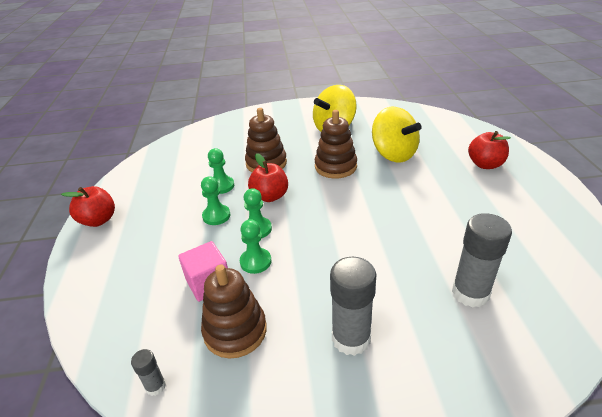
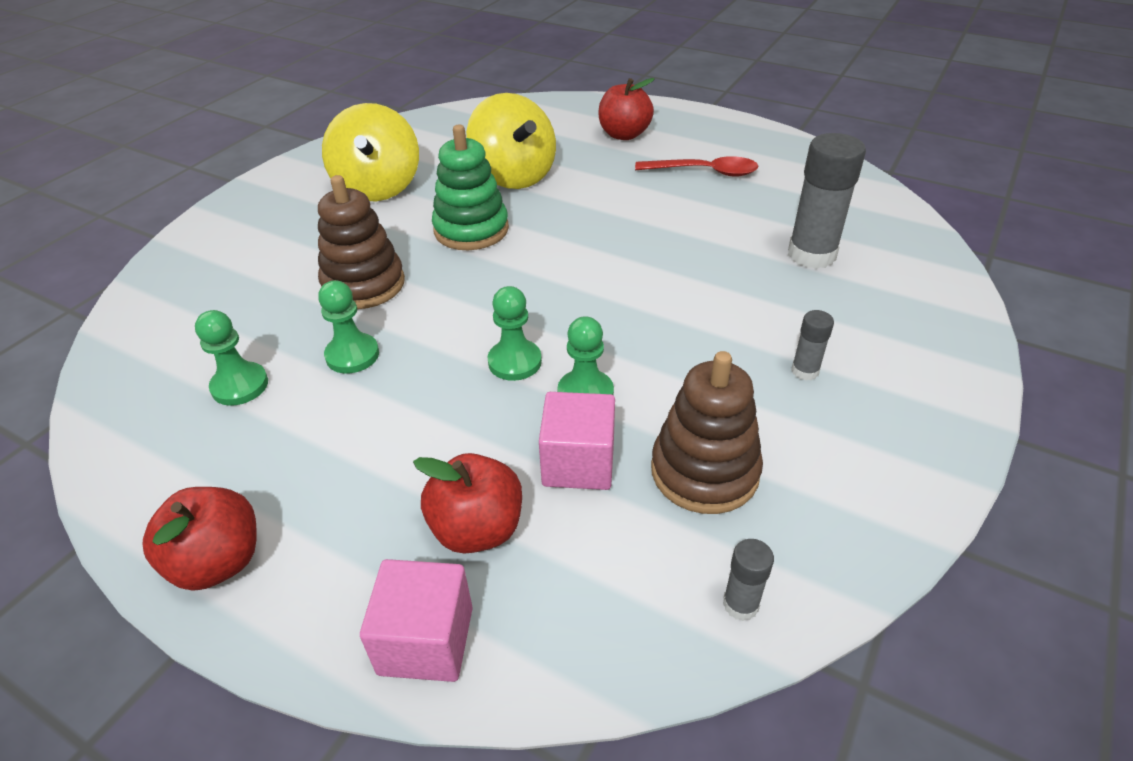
camera: 55 degrees left, 5 degrees up
green pawn [201,176,230,225] -> green pawn moved to [195,310,268,406]
red apple [248,153,288,202] -> red apple moved to [413,453,522,554]
brown stacking toy [315,110,357,179] -> green stacking toy [432,125,509,250]
grey glue stick [330,257,377,356] -> grey glue stick [791,310,834,380], size x0.48
yellow spinning top [372,107,422,163] -> yellow spinning top turned 60 degrees clockwise [466,93,556,189]
none -> pink cube [360,559,473,682]
none -> red spoon [635,156,759,176]

